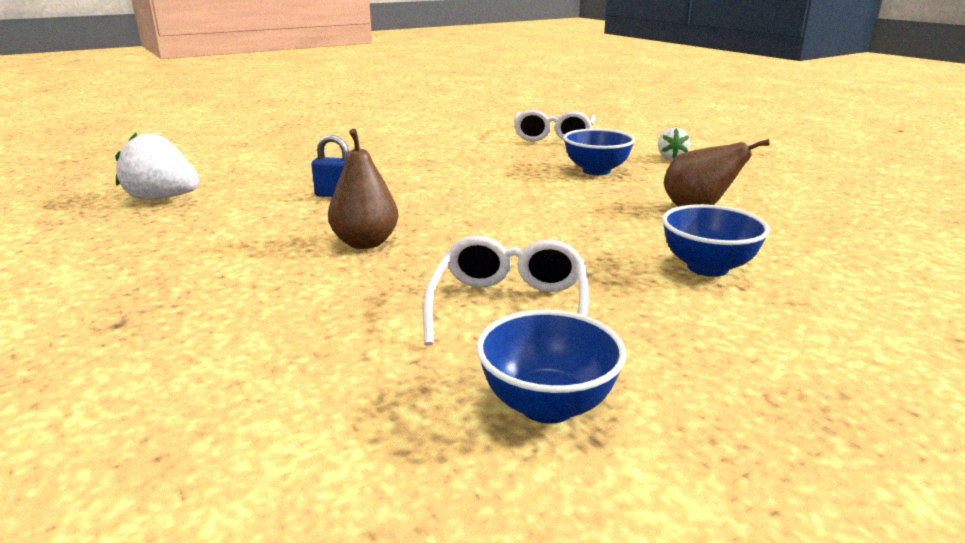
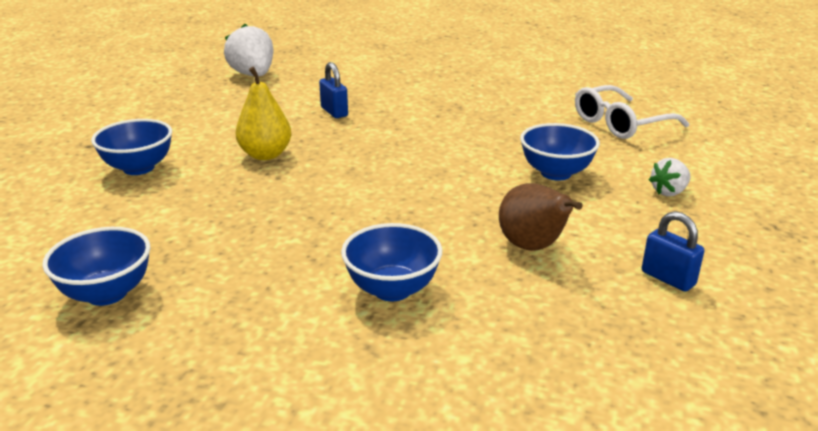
camera: 50 degrees right, 5 degrees up
brown pear [328,129,399,249] -> yellow pear [236,67,292,160]
white glasses [423,236,589,345] -> none
none -> blue bowl [91,119,172,175]
none -> blue padlock [642,211,704,292]

